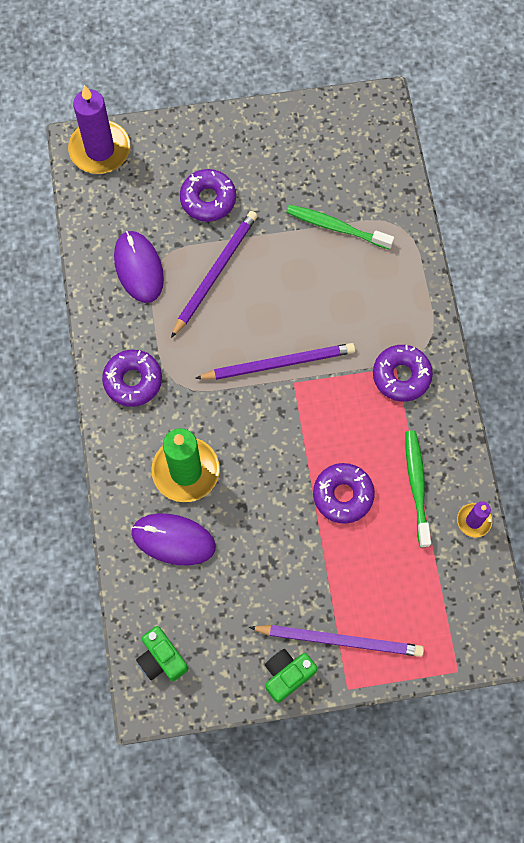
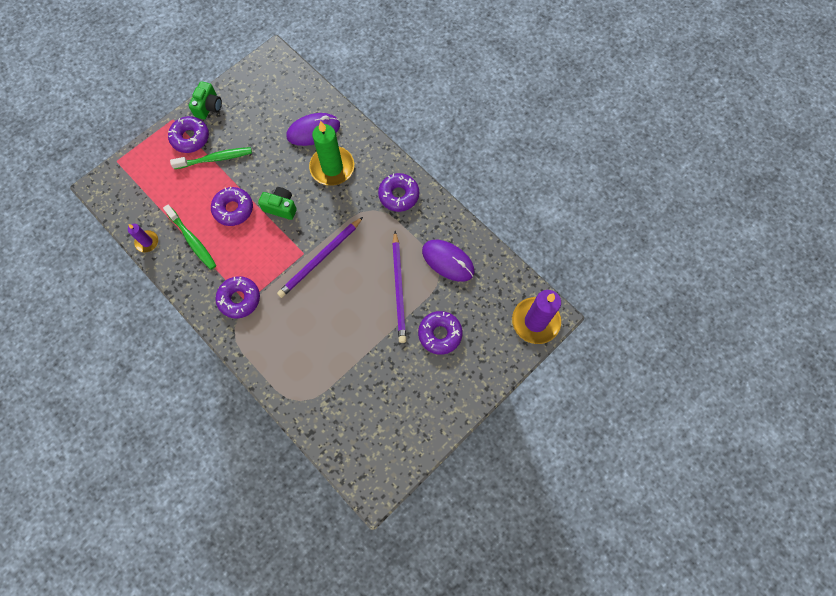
camera: 145 degrees right, 0 degrees up
green camera [136,626,189,681] -> green camera moved to [258,187,297,220]
purple pencil [249,625,424,657] -> purple donut [168,116,209,153]
green toothbrush [286,205,394,250] -> green toothbrush moved to [170,147,252,169]

